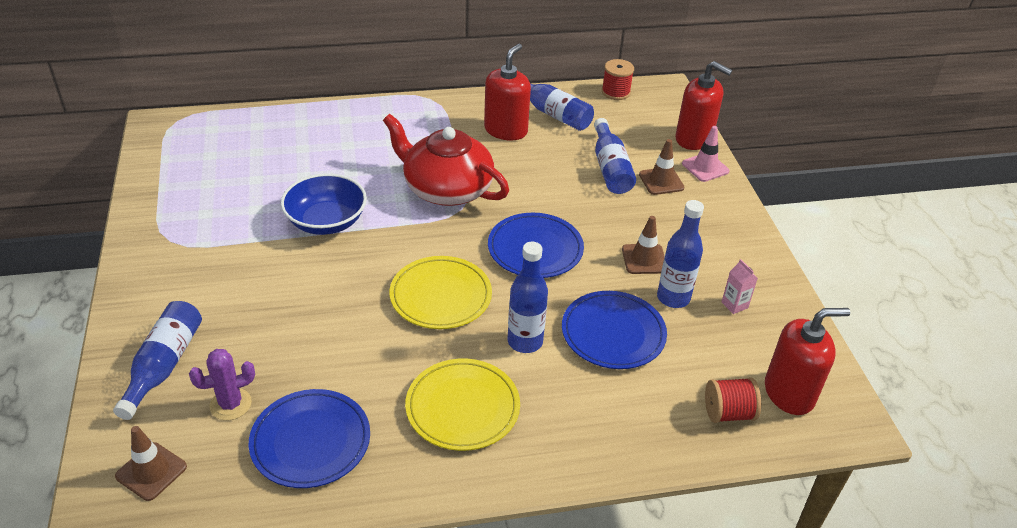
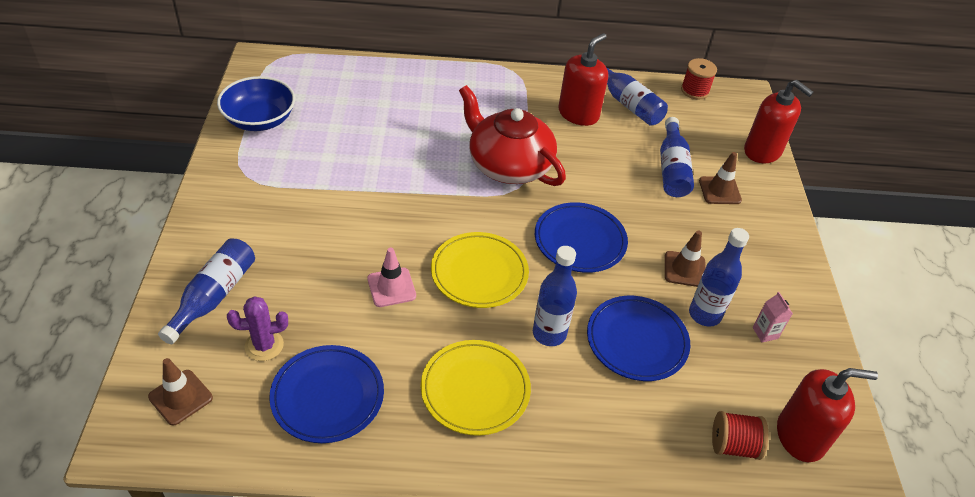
camera: 10 degrees right, 5 degrees up
blue bowl [281,173,367,235] -> blue bowl moved to [217,76,295,131]
pink traffic cone [682,126,730,182] -> pink traffic cone moved to [367,247,416,307]

